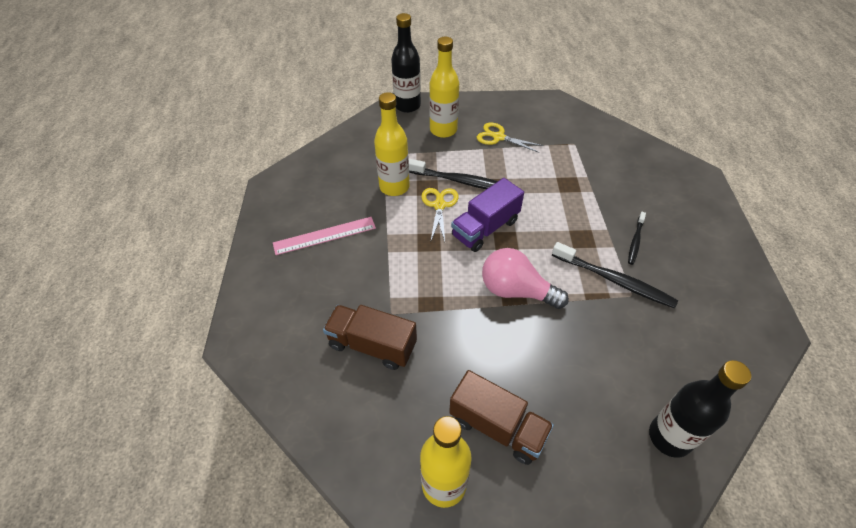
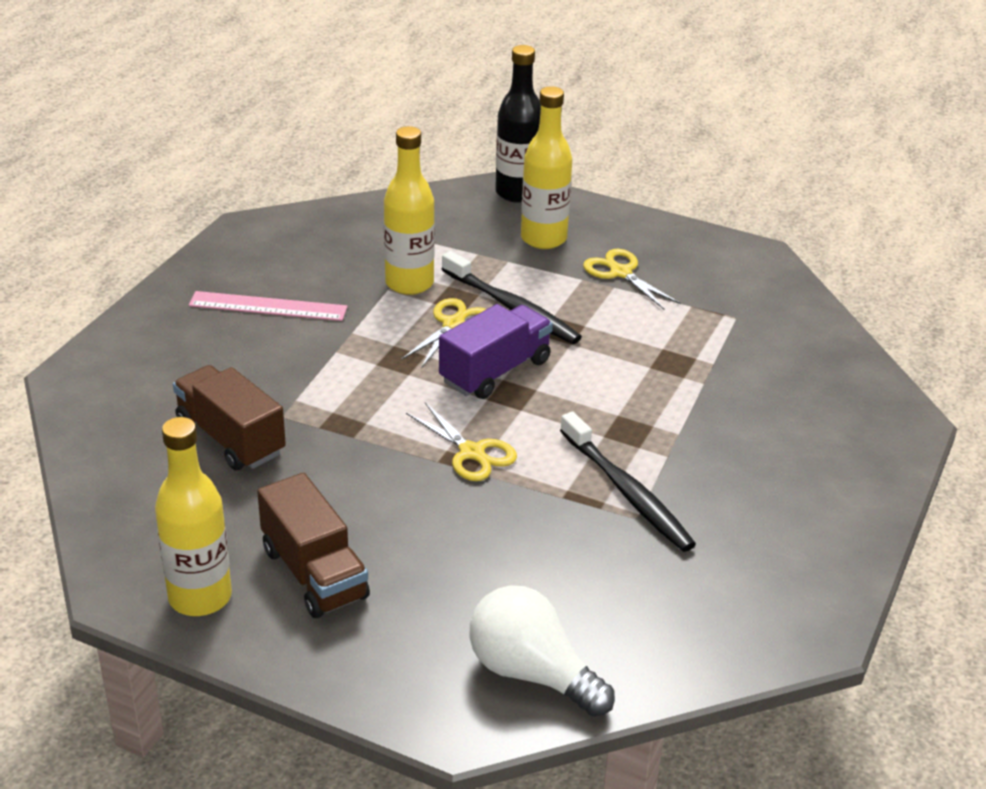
camera: 25 degrees right, 15 degrees down
purple truck [451,178,524,252] -> purple truck turned 150 degrees clockwise [439,304,553,399]
pink light bulb [482,248,569,309] -> yellow scissors [406,402,517,481]
black toothbrush [628,212,646,265] -> none
black bottle [649,360,751,458] -> white light bulb [470,585,615,717]

